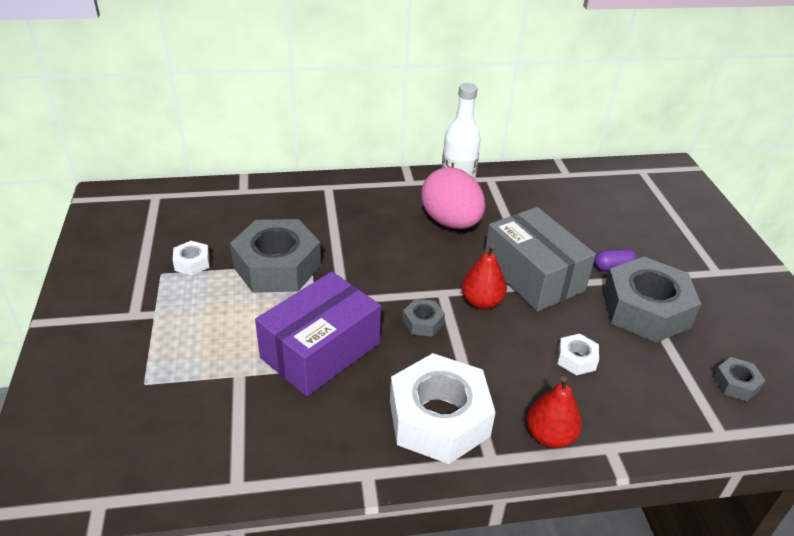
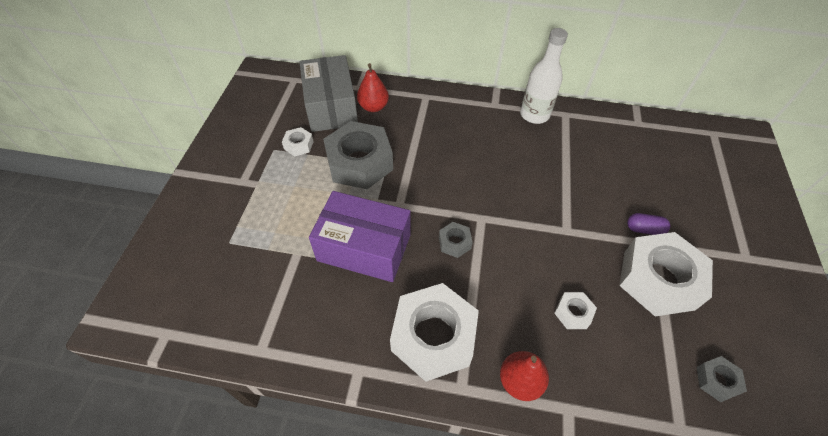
camera: 20 degrees right, 15 degrees up
purple box [255,271,381,396] -> purple box turned 45 degrees clockwise [309,191,411,282]
pink egg [421,167,485,229] -> none
red pear [462,245,507,310] -> red pear moved to [357,63,389,112]
grey box [485,207,596,312] -> grey box moved to [299,55,358,132]
grey nut [603,257,701,343] -> white nut [620,232,713,317]

